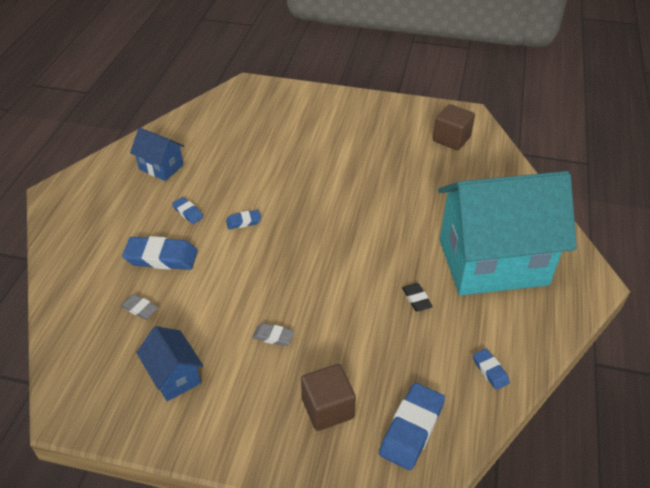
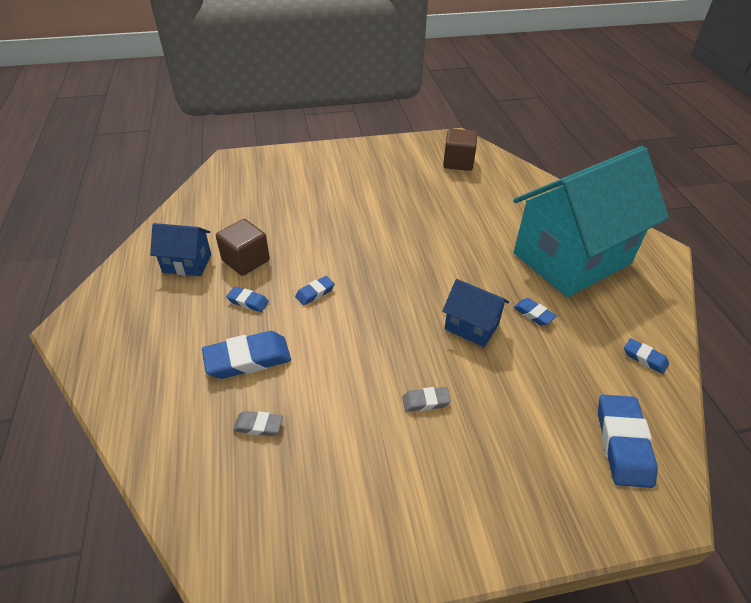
camera: 25 degrees left, 0 degrees up
blue house [136,326,203,401] -> blue house moved to [442,279,509,347]
brown cube [301,364,356,431] -> brown cube moved to [216,219,270,276]
black eraser [402,283,433,311] -> blue eraser [513,298,556,326]

